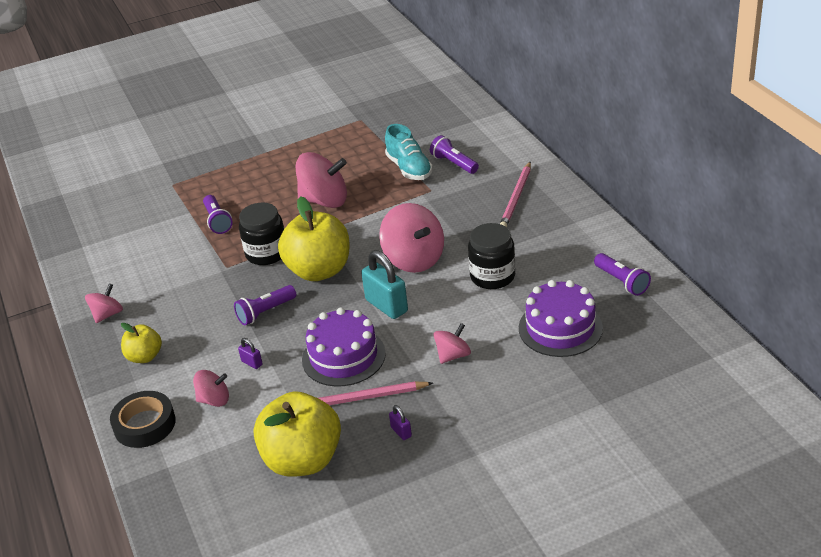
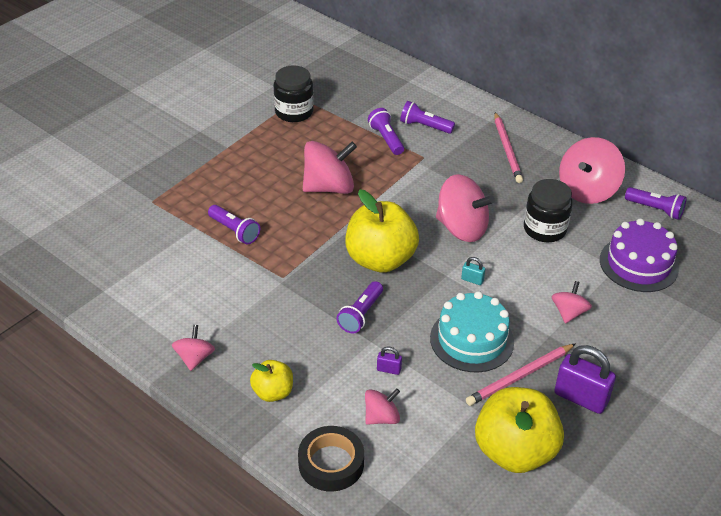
camera: 30 degrees left, 5 degrees up
black jar [239,202,284,265] -> black jar moved to [274,65,314,122]
purple cake [302,307,386,387] -> turquoise cake [430,291,514,372]
turquoise padlock [361,250,408,319] -> turquoise padlock [461,257,485,285], size x0.46
turquoise shoe [385,124,433,180] -> purple flashlight [368,108,404,155]
purple padlock [389,405,412,440] -> purple padlock [554,345,616,414], size x2.16
none -> pink spinning top [559,137,625,204]

